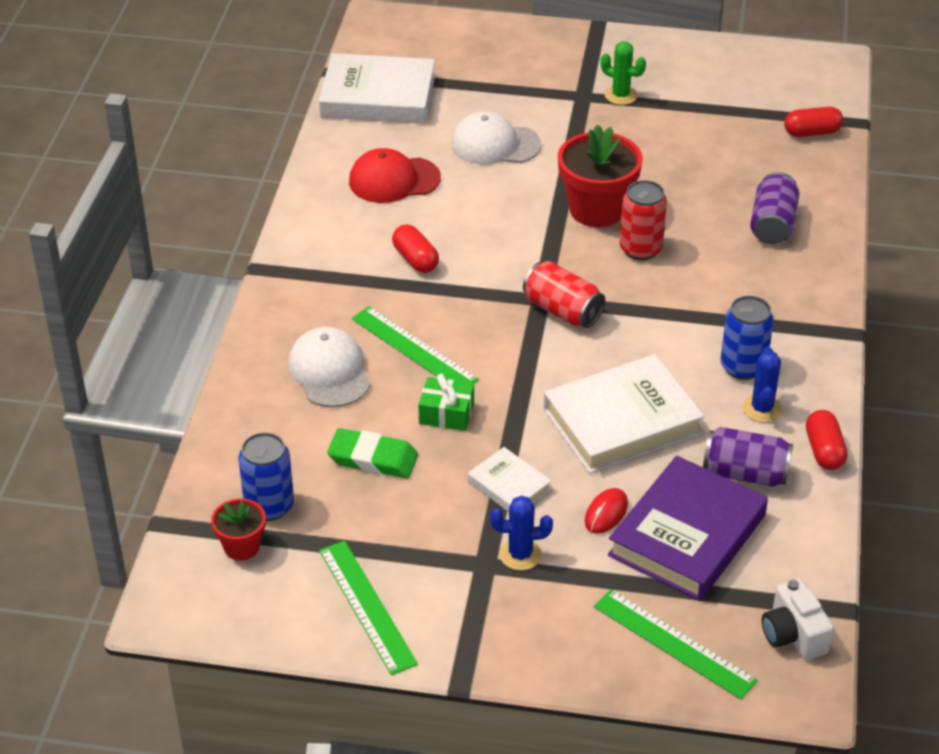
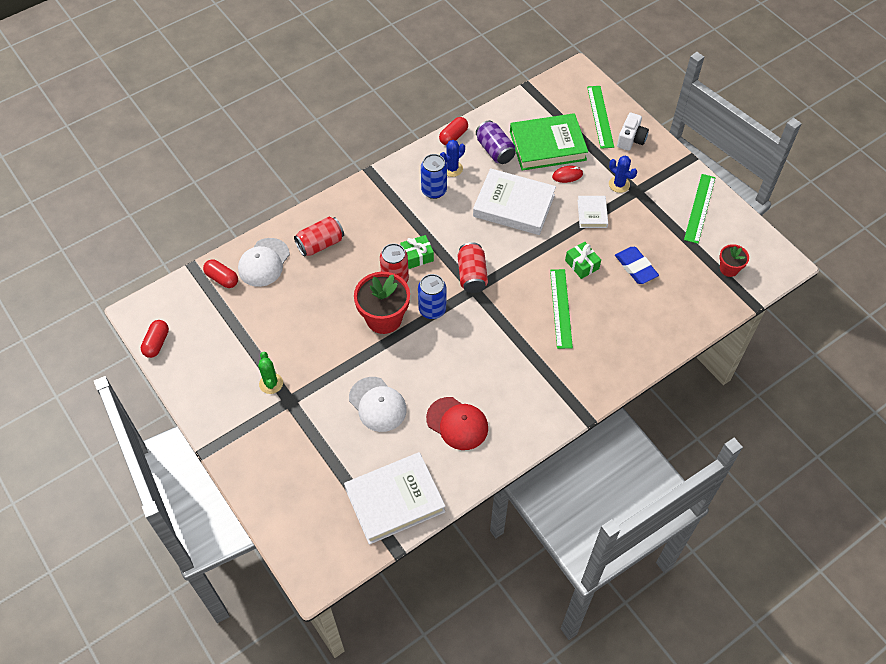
camera: 135 degrees left, 15 degrees up
blue can [238,432,294,521] -> blue can moved to [418,274,446,319]
white cap [288,327,371,407] -> white cap moved to [238,238,290,287]
white book [319,53,435,124] -> white book turned 75 degrees counterclockwise [344,452,446,545]
green eraser [327,428,418,479] -> blue eraser [615,247,659,284]
red capsule [392,224,439,273] -> red capsule moved to [141,320,169,358]
purple book [608,456,768,601] -> green book [510,113,588,171]
purple can [750,172,799,244] -> red can [294,217,344,257]
white camera [762,579,834,660] -> white camera moved to [617,113,649,151]
none -> green gift [400,235,434,269]

